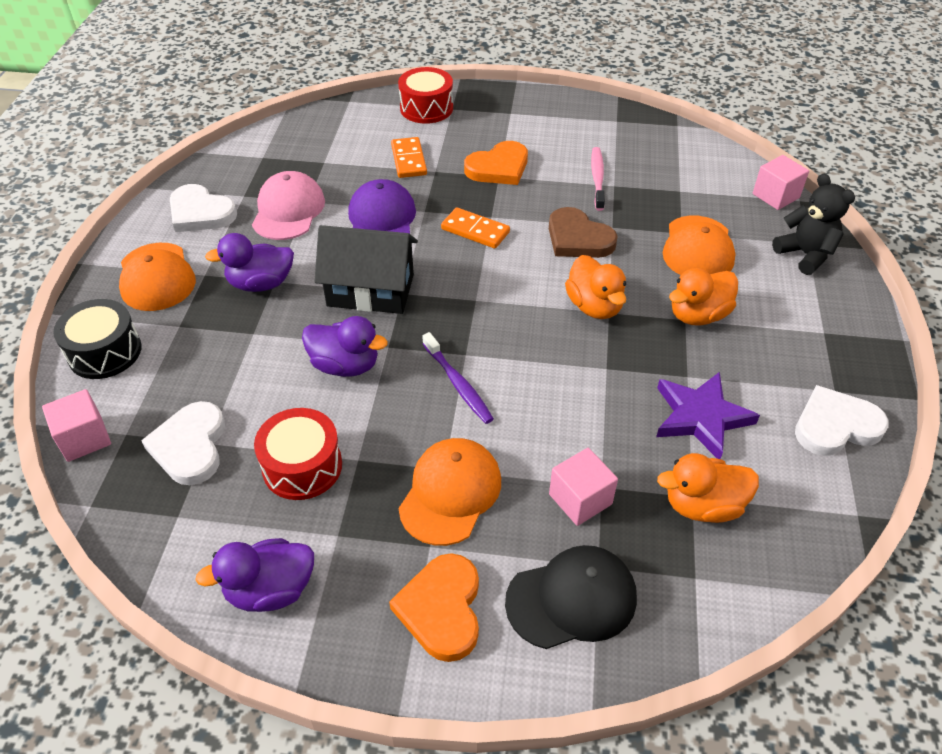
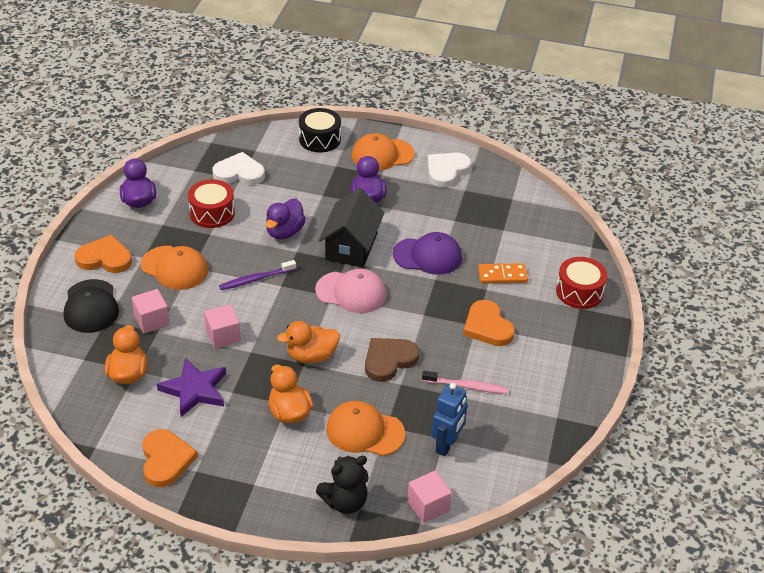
camera: 95 degrees right, 5 degrees down
pink cube [42,389,111,462] -> pink cube moved to [204,304,241,349]
pink cap [252,171,325,240] -> pink cap moved to [315,269,387,313]
orange domino [441,207,510,249] -> none
white heart [795,385,889,456] -> orange heart [142,429,198,487]
none -> blue robot [431,383,467,457]

